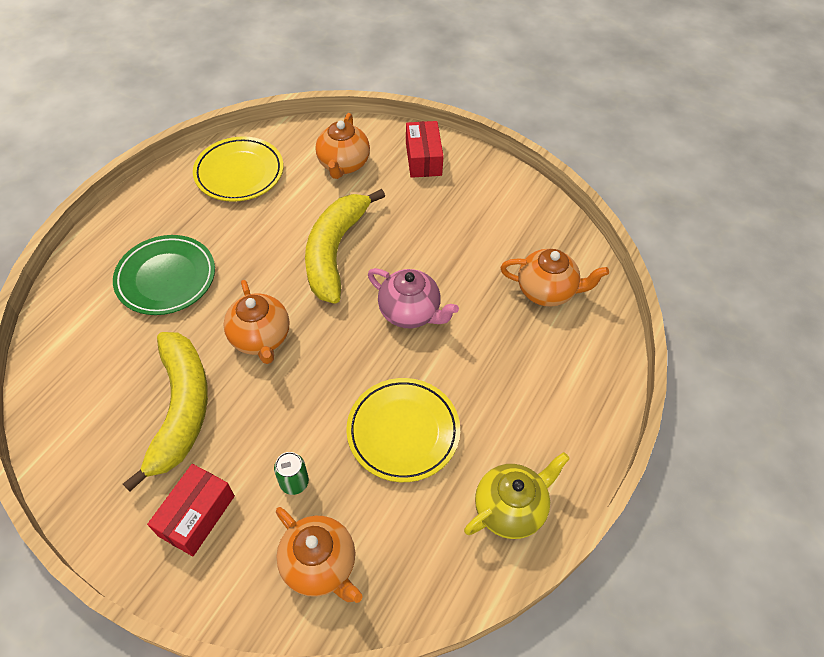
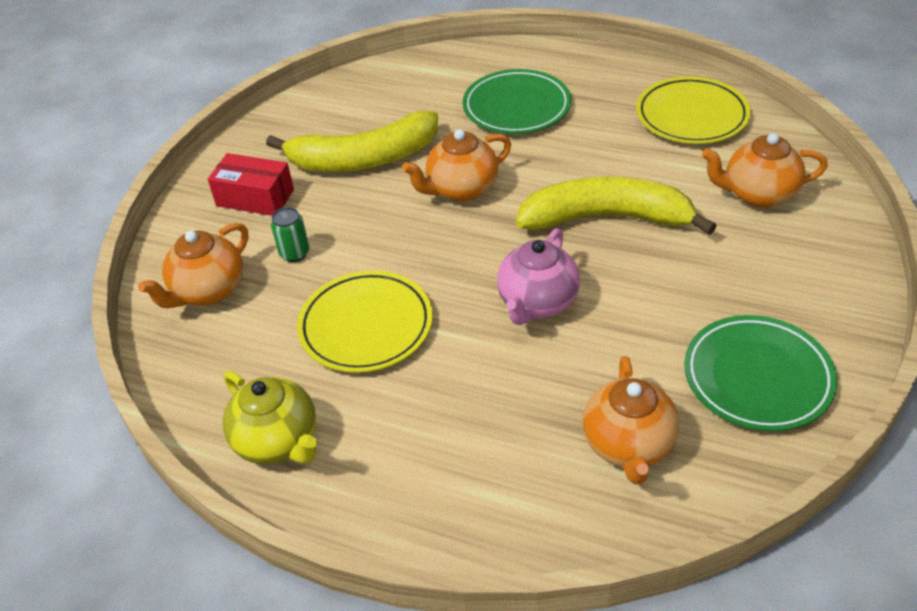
camera: 85 degrees right, 10 degrees down
red box [406,121,444,178] -> none
none -> green plate [684,315,837,431]

